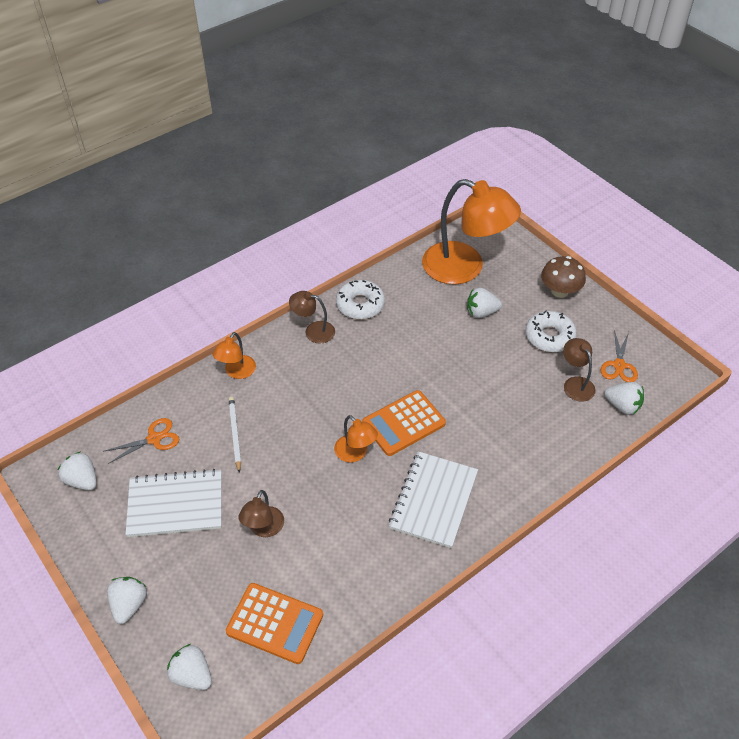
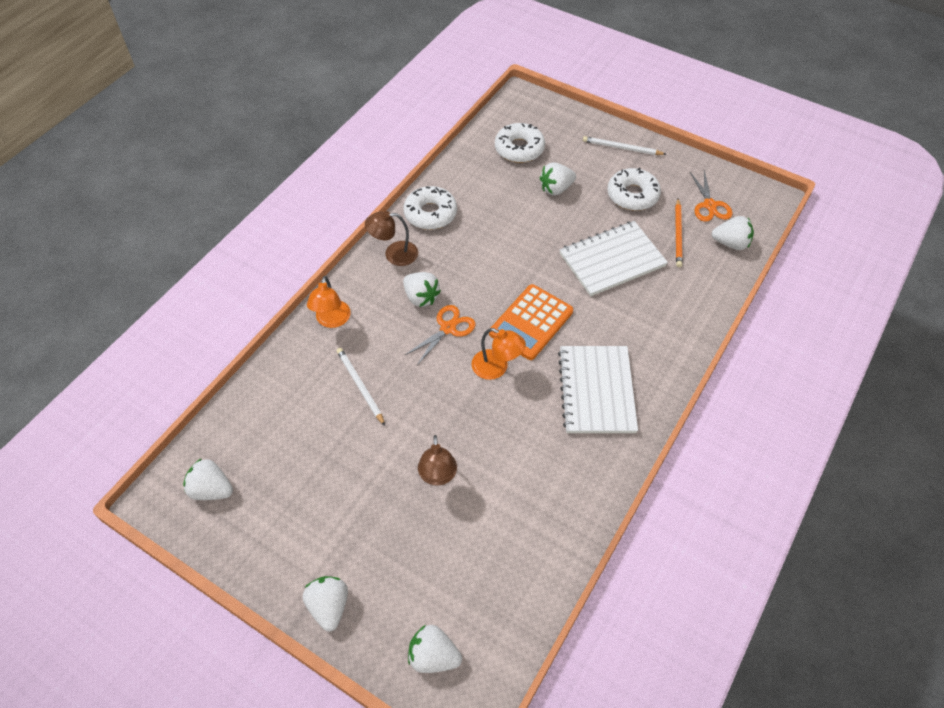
camera: 20 degrees left, 5 degrees up
orange scissors [103,418,180,464] -> orange scissors moved to [404,305,476,365]
white notebook [125,469,222,537] -> white notebook moved to [560,221,668,296]
orange calculator [226,583,323,664] -> none
orange lamp [422,179,521,285] -> white donut [495,123,545,163]
brown mushroom [541,256,586,298] -> white pencil [583,136,666,155]
brown lamp [563,338,596,402] -> orange pencil [675,198,682,267]
none -> white strawberry [403,272,441,307]

